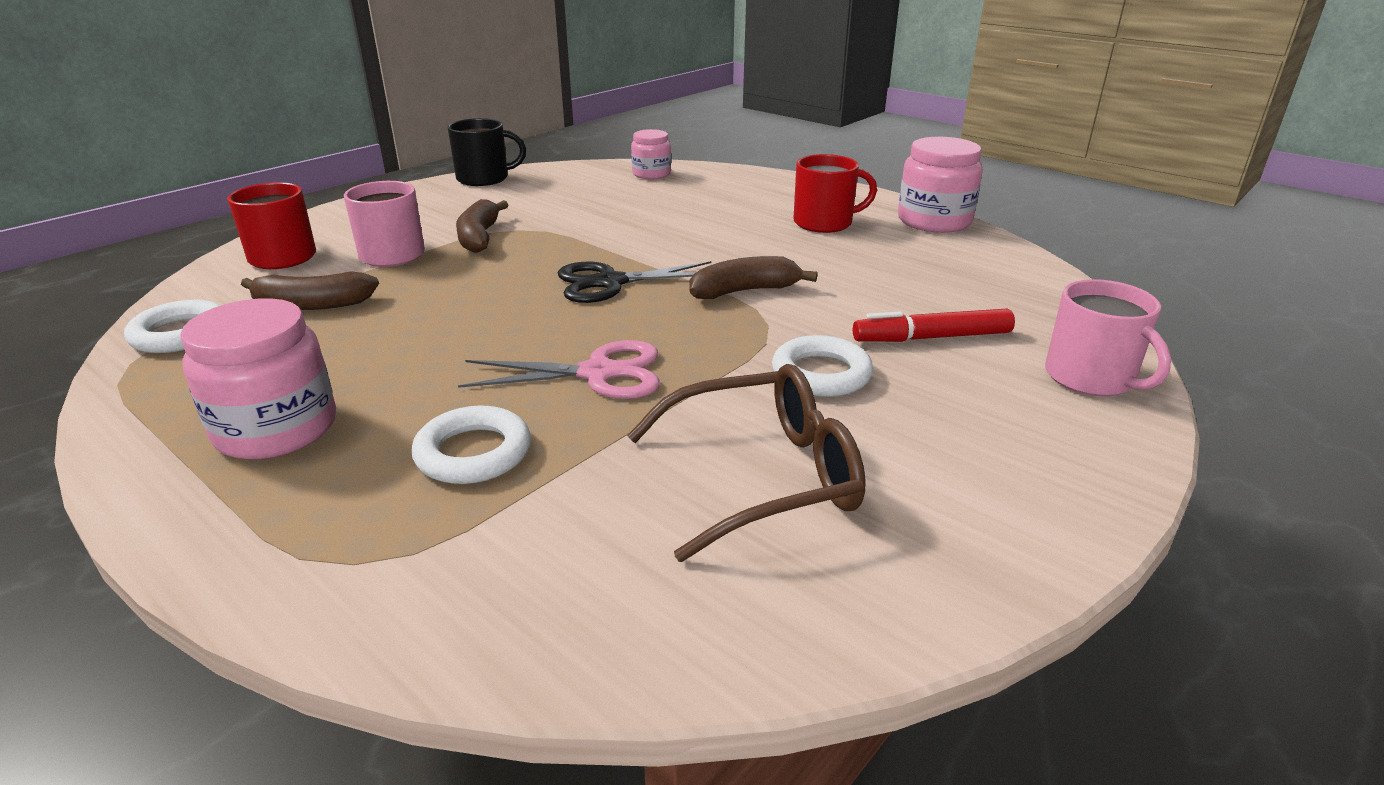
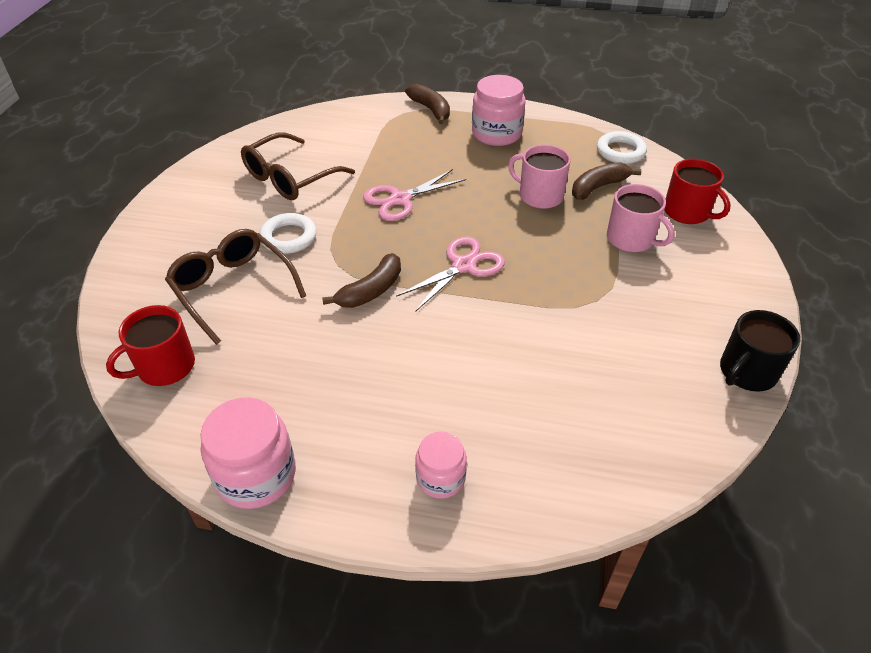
camera: 150 degrees right, 15 degrees up
white ring [411,406,531,484] -> none
brown banana [456,199,508,253] -> brown banana moved to [405,84,450,124]
black scissors [558,261,712,303] -> pink scissors [396,236,505,312]
pink jar [631,129,671,179] -> pink jar moved to [415,432,467,499]
red mug [793,154,877,233] -> red mug moved to [106,305,195,386]
red marker [853,309,1015,342] -> brown glasses [165,229,306,345]
pink mug [1045,279,1171,397] -> pink mug moved to [508,145,571,209]

